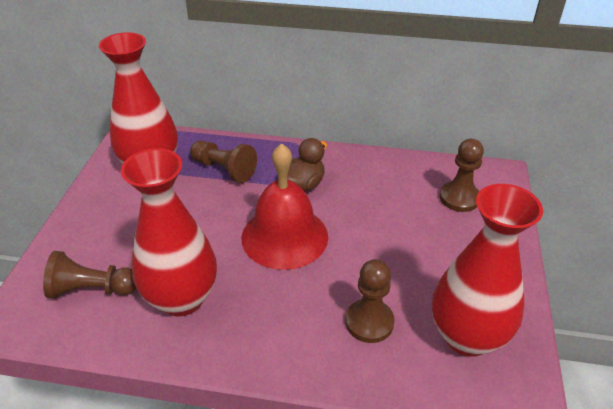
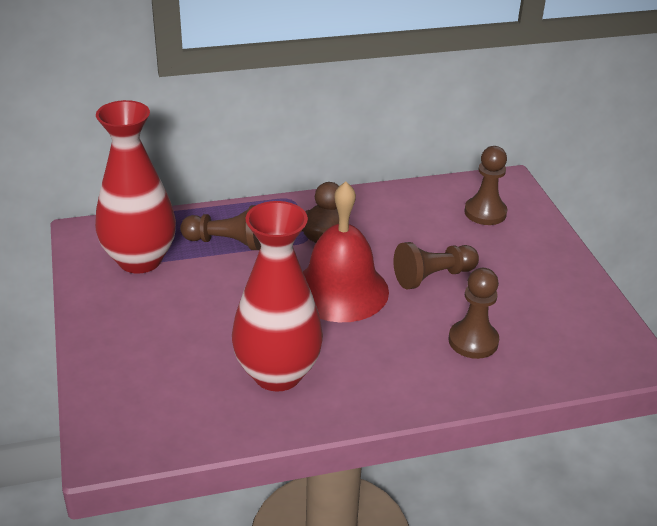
camera: 25 degrees left, 5 degrees down
brown pawn [43,251,136,299] -> brown pawn moved to [393,242,479,289]
red vase [432,184,543,357] -> none

